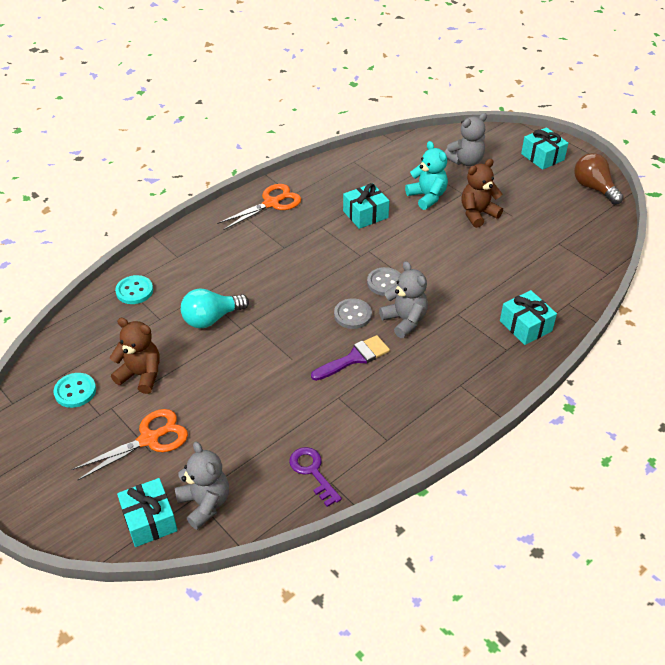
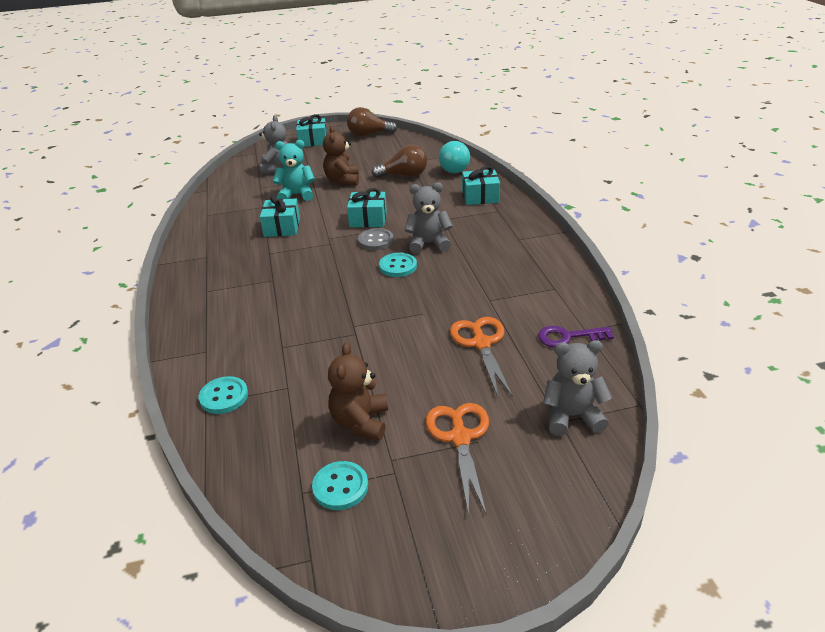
camera: 60 degrees left, 10 degrees down
brown teddy bear [110,318,160,394] -> brown teddy bear turned 45 degrees counterclockwise [328,342,388,440]
turquoise gift [117,478,178,547] -> turquoise gift moved to [347,188,387,227]
turquoise light bulb [181,288,249,328] -> turquoise light bulb moved to [439,141,470,173]
orange scissors [217,184,301,230] -> orange scissors moved to [450,317,513,397]
purple brush [311,335,390,381] -> none
grey button [334,298,372,329] -> turquoise button [379,253,417,277]
none -> brown light bulb [371,144,427,178]

